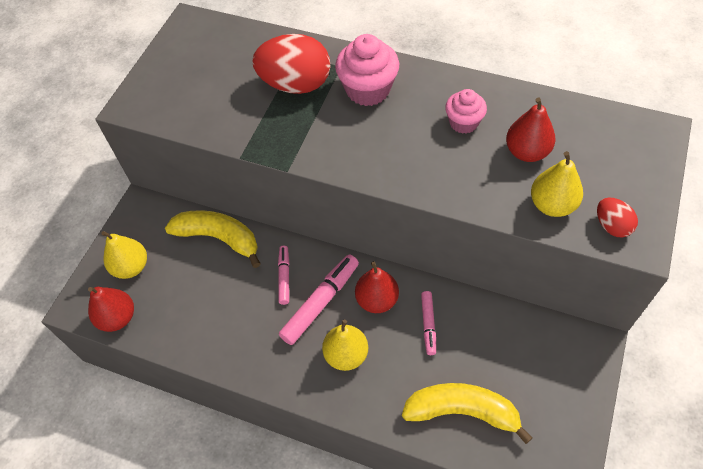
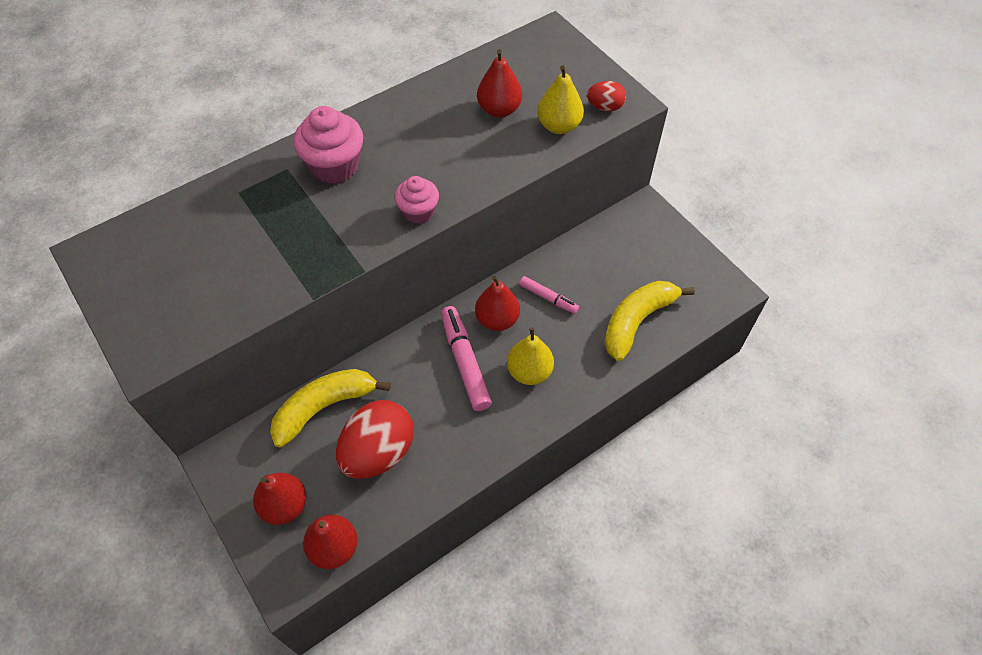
camera: 60 degrees left, 0 degrees up
yellow pear [101,231,147,279] -> red pear [253,473,306,525]
red egg [252,34,331,94] -> red egg moved to [336,400,414,479]
pink marker [278,246,290,305] -> none
pink cupcake [445,89,487,134] -> pink cupcake moved to [395,176,439,224]

